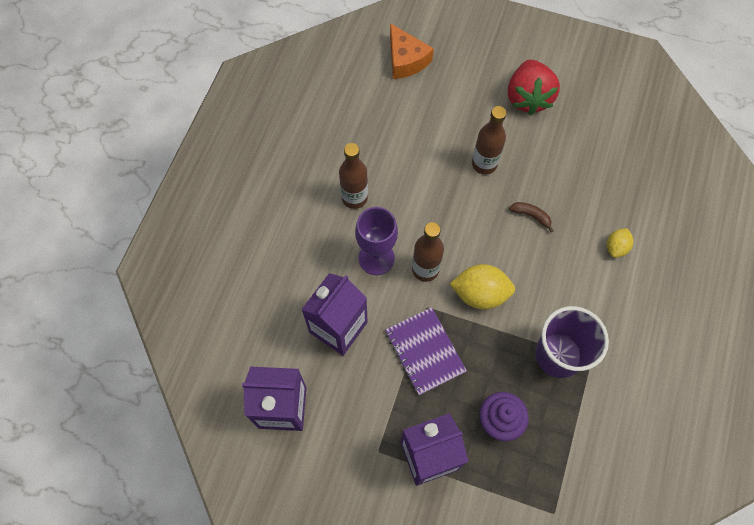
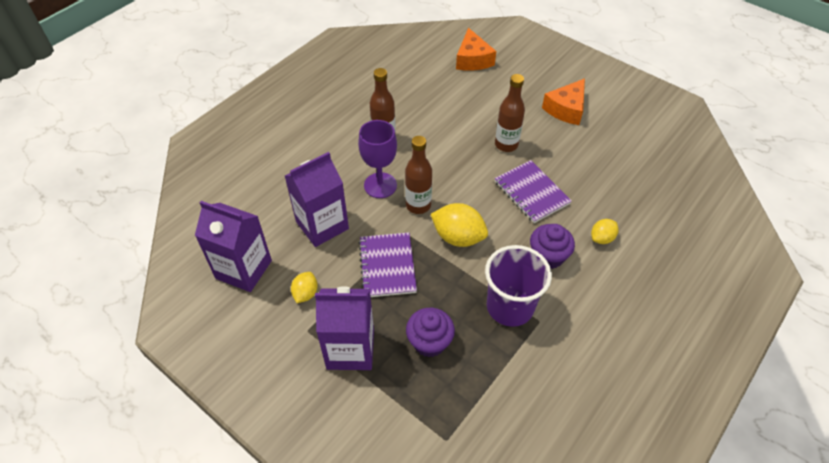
camera: 20 degrees right, 15 degrees down
red strawberry [508,59,560,115] -> orange cheese [542,79,585,125]
brown banana [509,202,553,232] -> purple notebook [495,160,572,223]
none -> yellow lemon [291,272,318,303]
none -> purple cupcake [530,224,575,269]

